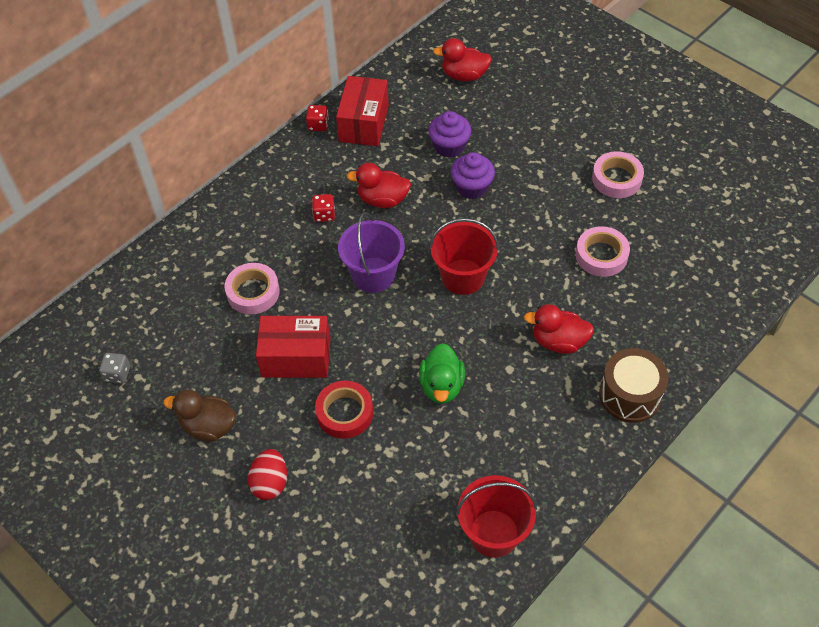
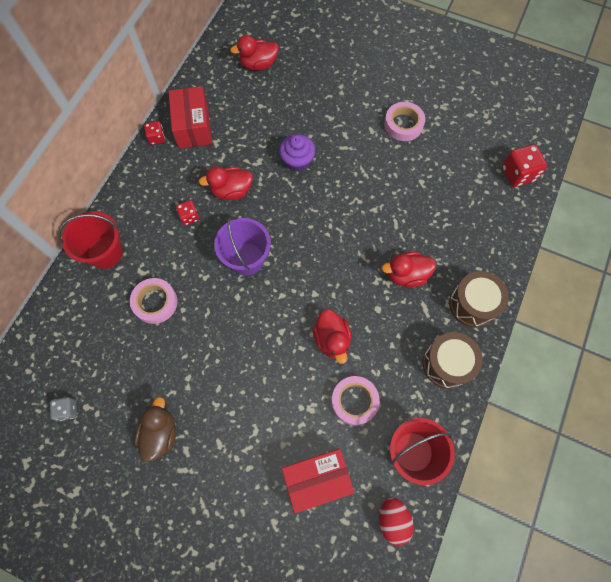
camera: 20 degrees left, 15 degrees up
brown duck [163,390,236,442] -> brown duck turned 105 degrees clockwise [134,397,176,462]
red egg [248,449,287,500] -> red egg moved to [379,498,414,546]
red box [256,316,330,378] -> red box moved to [282,449,355,513]
red tape [315,381,373,439] -> none
green duck [419,343,465,404] -> red duck [313,309,351,364]
purple cupcake [428,111,471,158] -> none
red bucket [430,218,499,295] -> red bucket moved to [58,211,123,269]
pink tape [576,226,630,277] -> pink tape moved to [331,376,380,425]
none -> brown drum [422,332,483,389]
none -> red dice [502,144,547,187]

